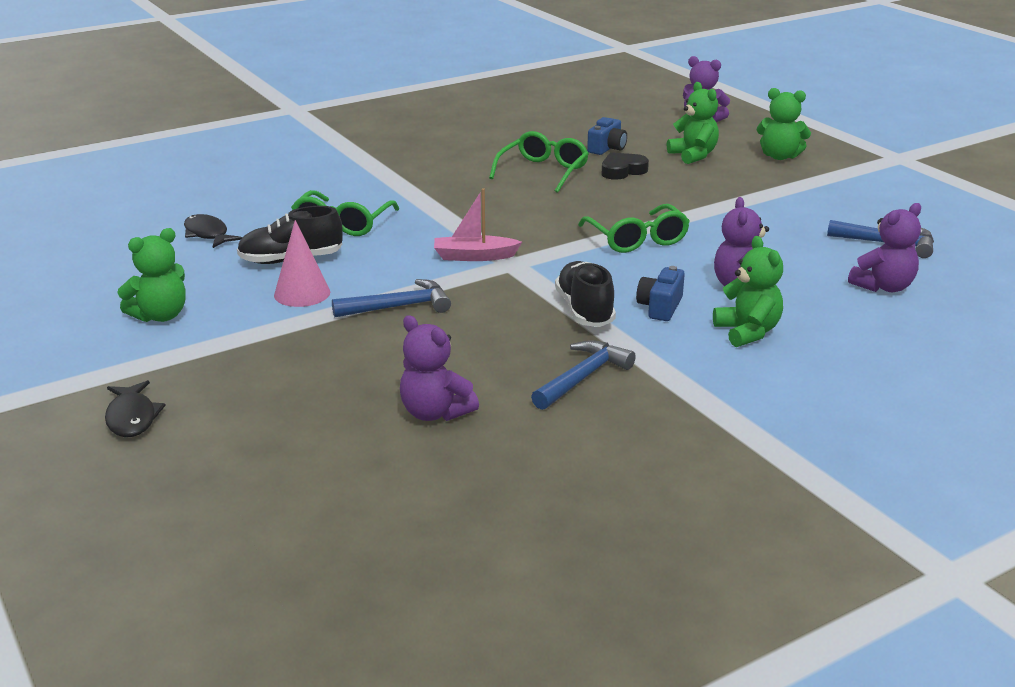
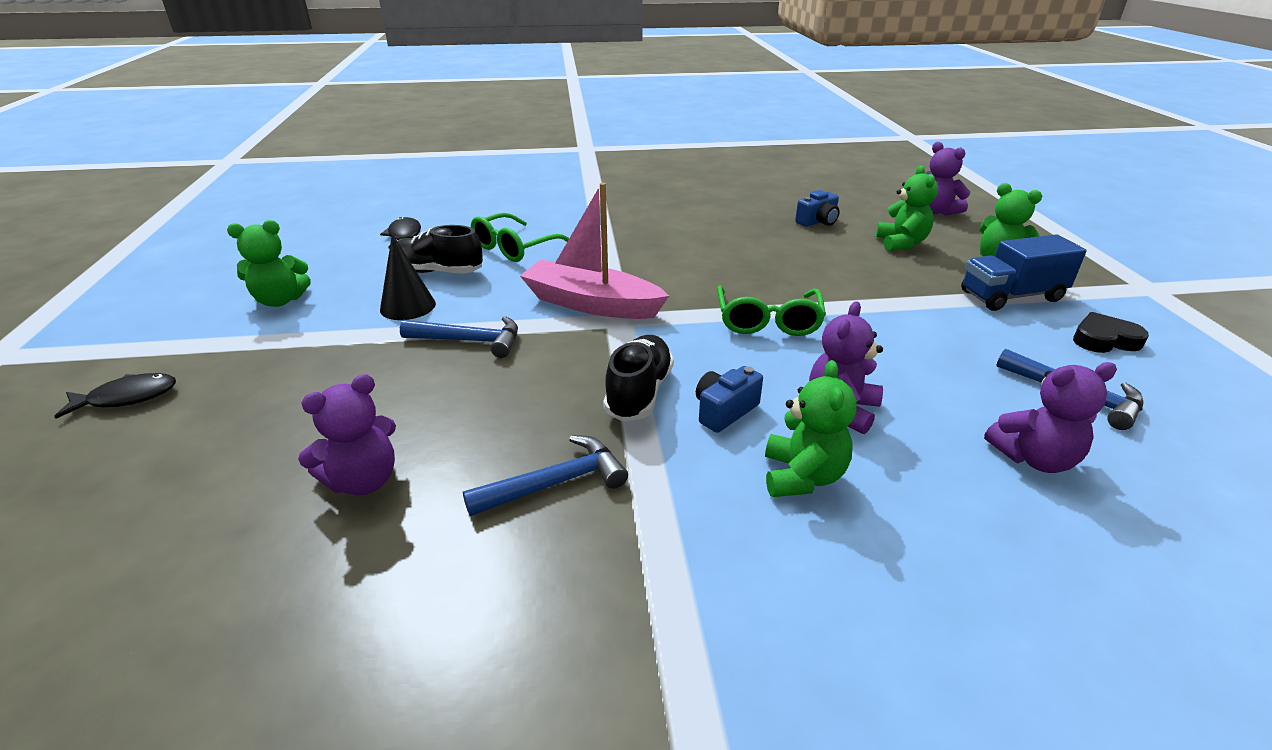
camera: 25 degrees right, 5 degrees up
black fish [105,380,166,437] -> black fish turned 120 degrees counterclockwise [54,373,176,419]
pink cone [274,220,330,307] -> black cone [380,234,436,320]
purple teddy bear [400,315,479,421] -> purple teddy bear turned 105 degrees counterclockwise [298,374,396,495]
pink boat [434,188,522,261] -> pink boat [520,183,669,319], size x1.69
green glasses [489,131,589,193] -> none
black heart [602,152,649,180] -> black heart moved to [1073,312,1149,353]
none -> blue truck [961,234,1087,311]

